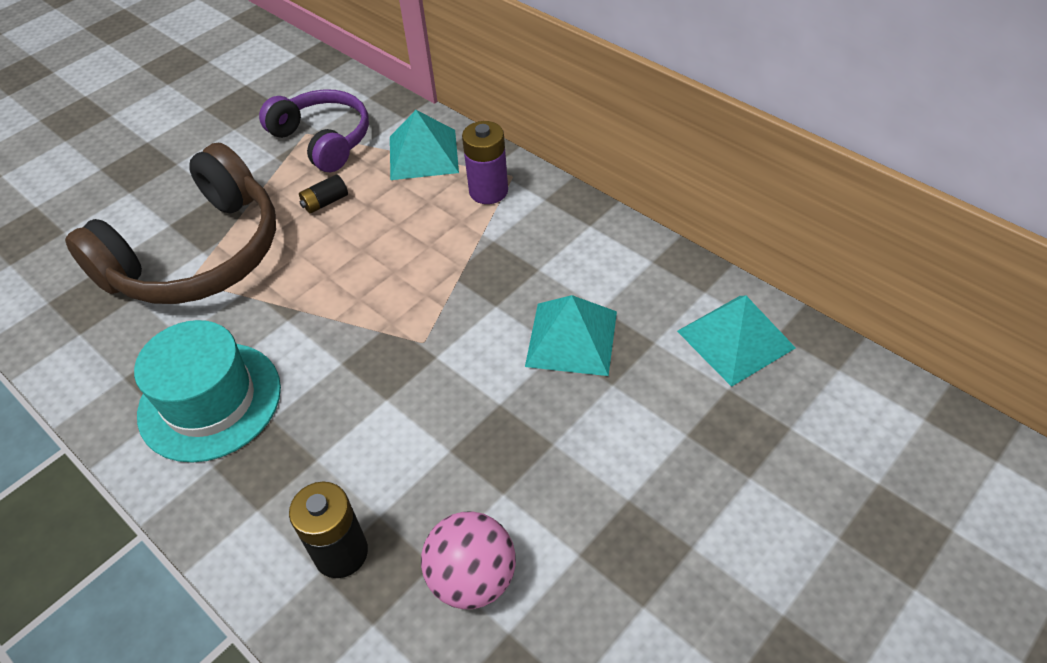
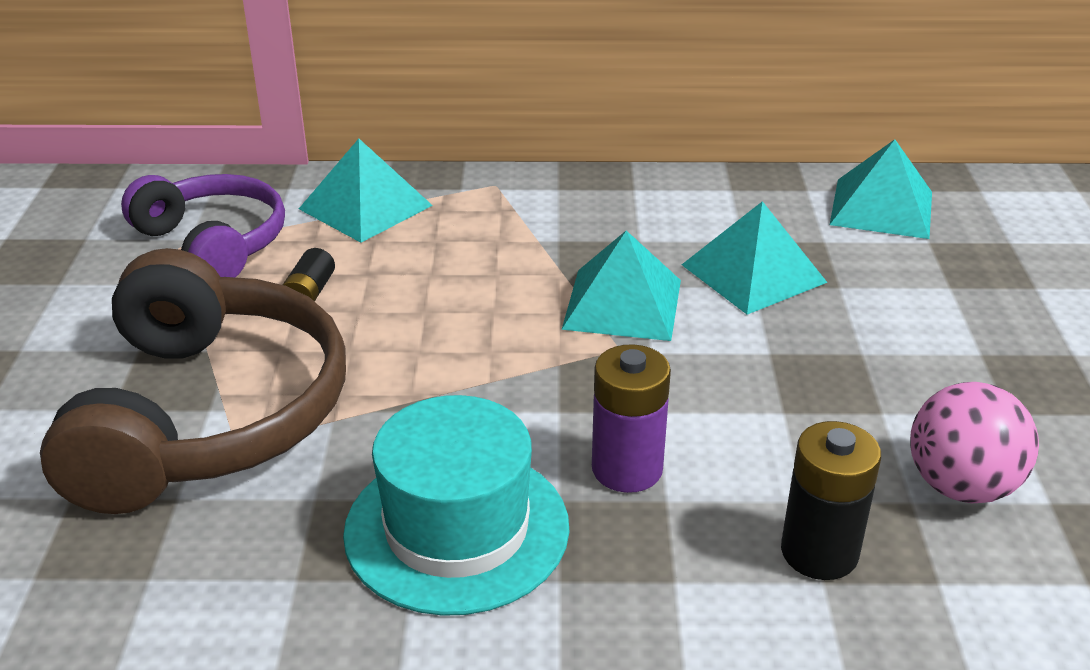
camera: 45 degrees left, 15 degrees down
purple headphones [259,89,369,172] -> purple headphones turned 45 degrees clockwise [121,174,285,277]
purple battery [462,121,508,204] -> purple battery moved to [592,344,671,493]
none -> turquoise pyramid [561,230,681,341]

